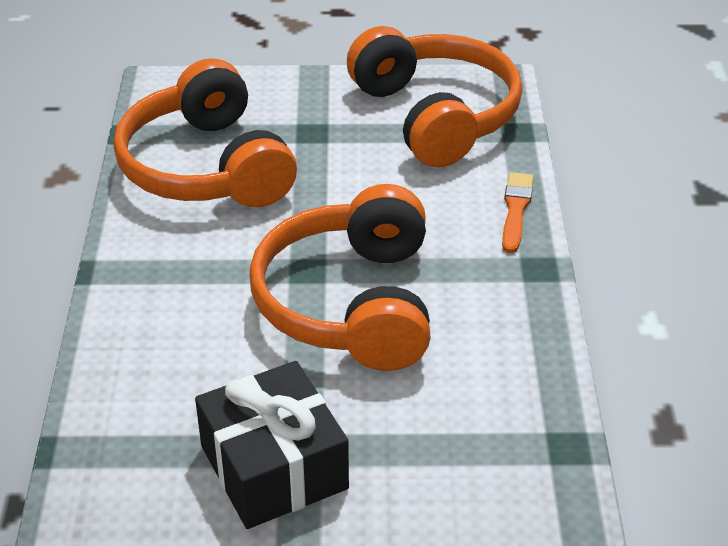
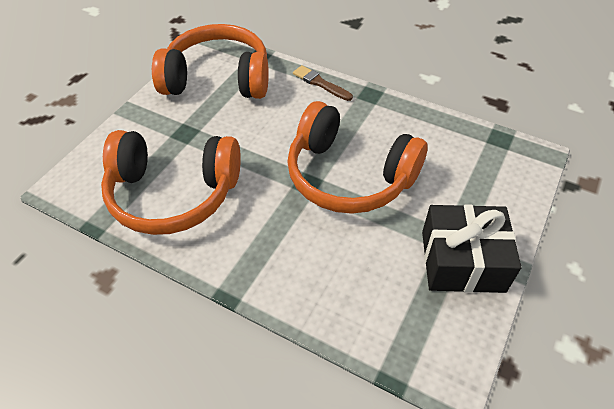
camera: 60 degrees left, 10 degrees up
orange brush [502,172,534,253] -> brown brush [293,65,353,101]

